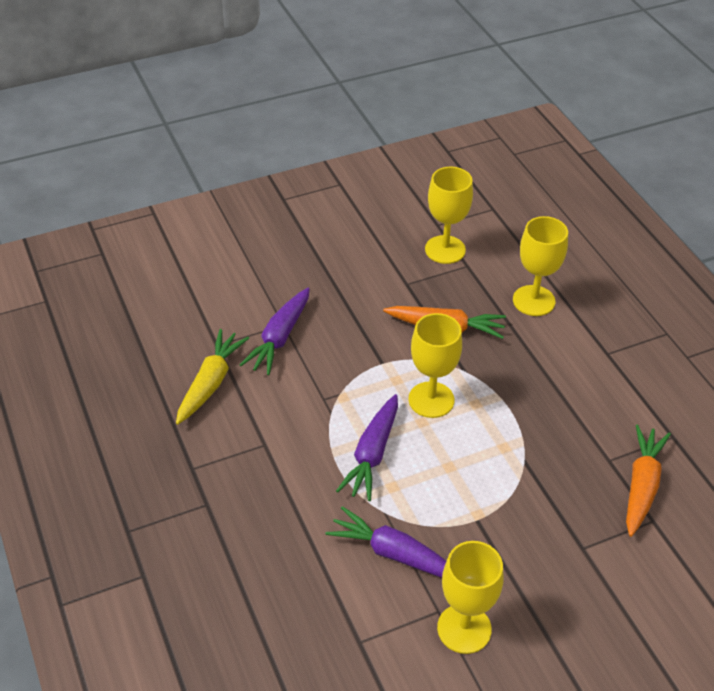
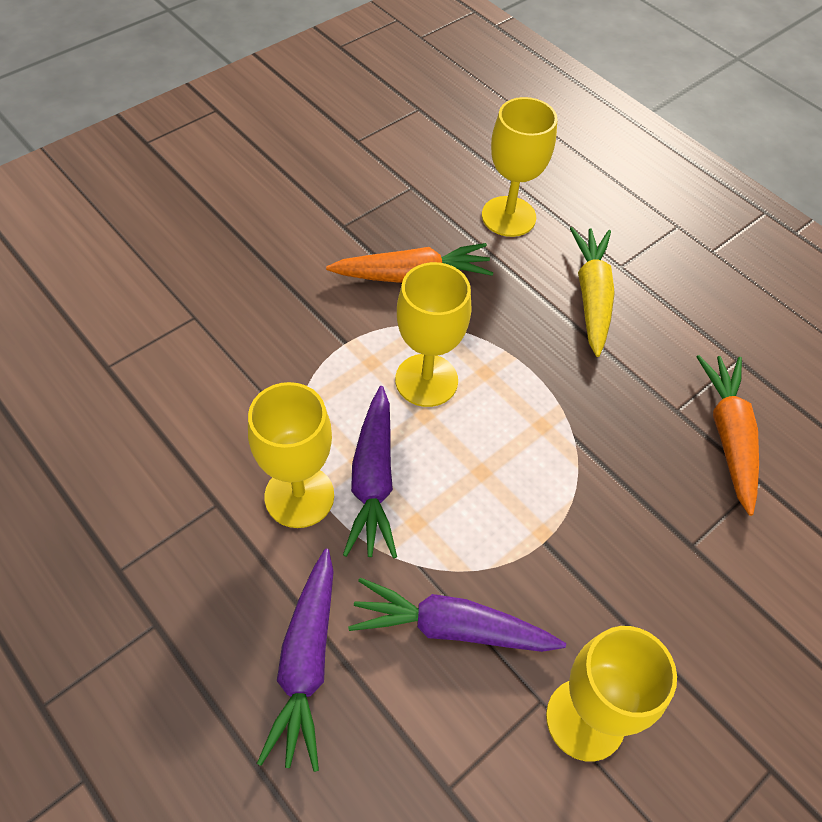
camera: 20 degrees left, 10 degrees up
yellow carrot [176,329,249,424] -> yellow carrot moved to [570,227,615,357]
purple carrot [240,288,310,375] -> purple carrot moved to [257,549,334,772]
yellow goblet [425,167,473,264] -> yellow goblet moved to [248,382,334,528]

